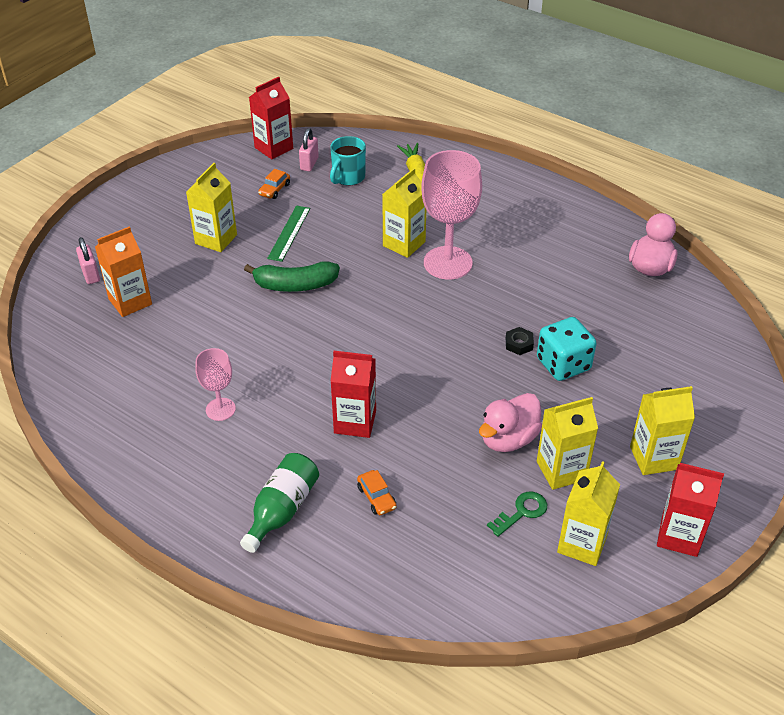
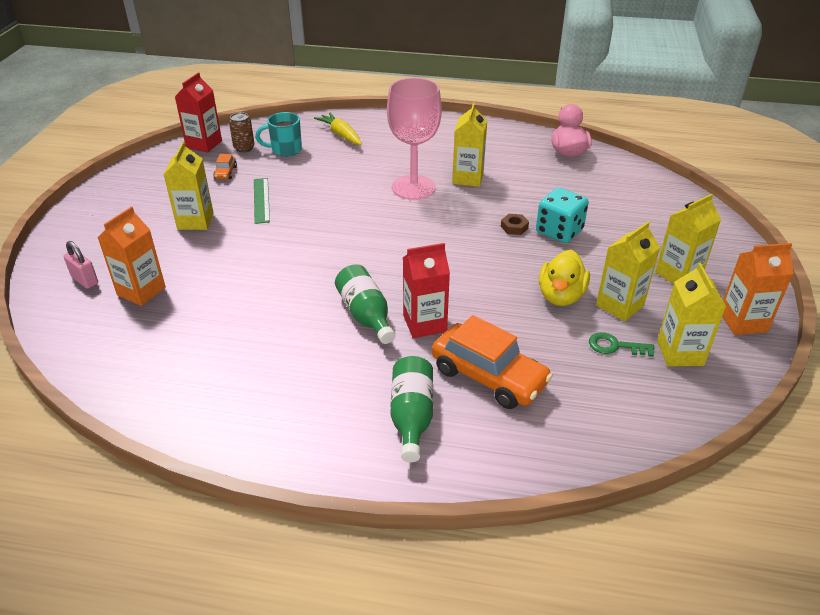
camera: 25 degrees left, 5 degrees down
pink goblet [195,348,236,421] -> none
green banana [244,261,340,292] -> none
pink padlock [299,128,319,172] -> brown can [229,112,255,152]
turquoise mug [330,136,366,186] -> turquoise mug turned 75 degrees clockwise [255,112,302,157]
orange car [357,470,396,515] -> orange car [432,315,553,409], size x2.30
yellow carton [382,168,426,258] -> yellow carton moved to [452,103,487,187]
pink duck [479,393,542,452] -> yellow duck [539,250,590,306]
green key [487,492,547,537] -> green key turned 105 degrees counterclockwise [589,332,654,357]
black nut [506,327,534,355] -> brown nut [501,214,529,235]
red carton [657,463,724,557] -> orange carton [722,243,794,335]
none -> green bottle [335,264,395,344]

